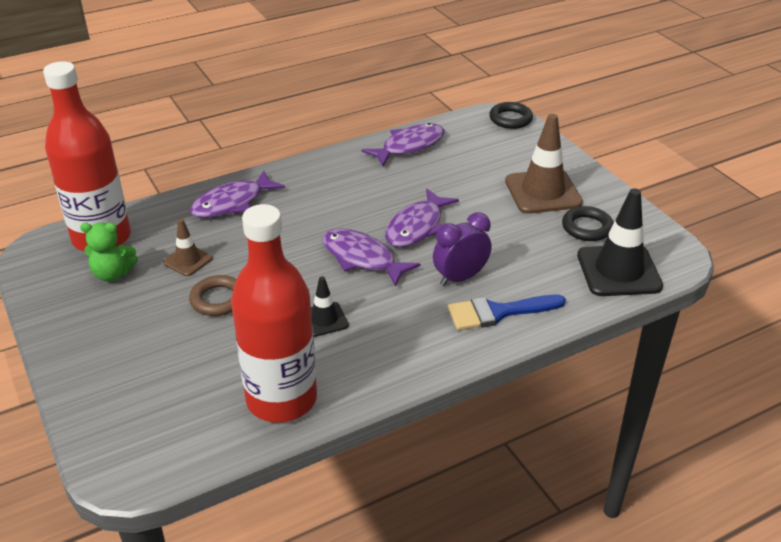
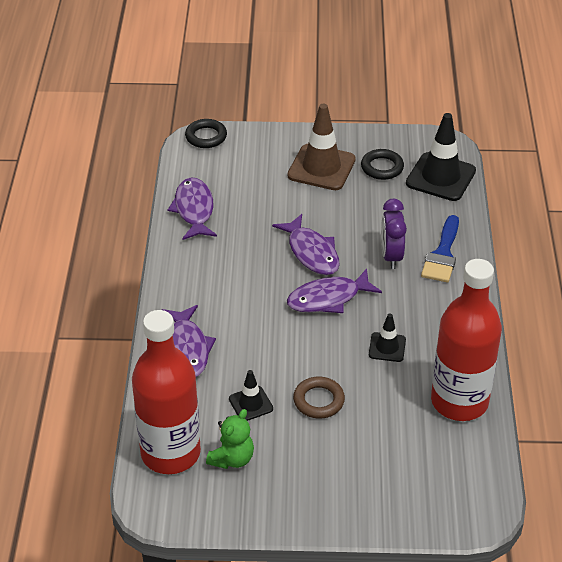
camera: 60 degrees left, 5 degrees up
brown traffic cone [163,219,213,276] -> black traffic cone [229,370,273,421]

